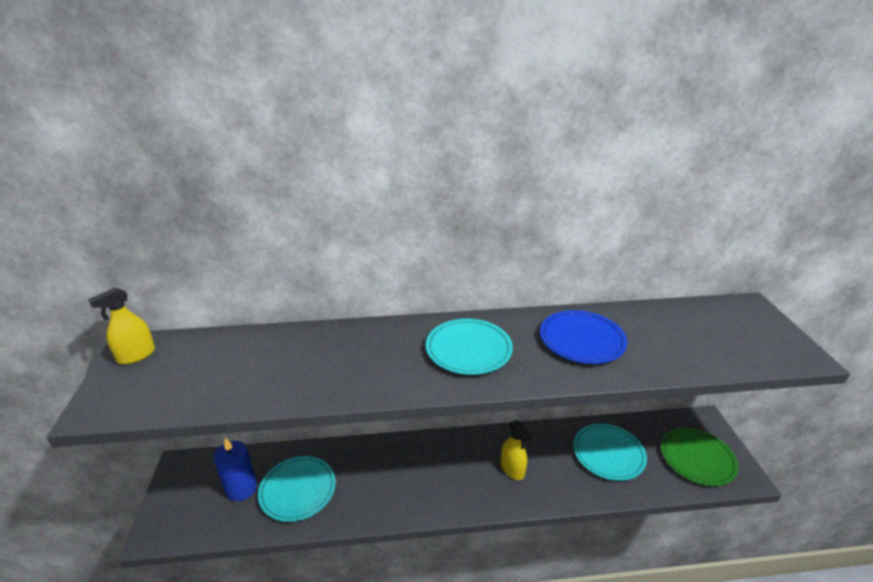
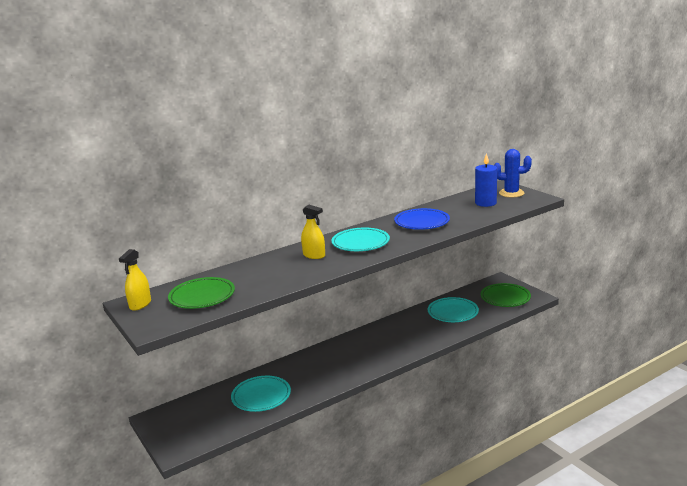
camera: 25 degrees left, 10 degrees down
blue candle [214,438,257,501] -> blue candle moved to [475,153,497,207]
yellow spray bottle [501,420,532,480] -> yellow spray bottle moved to [301,205,325,259]
none -> green plate [168,277,235,309]
none -> blue cactus [494,149,532,198]

